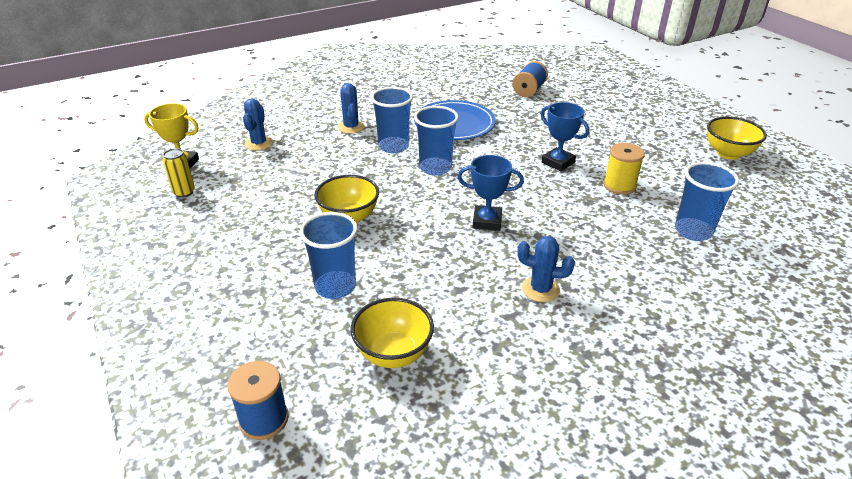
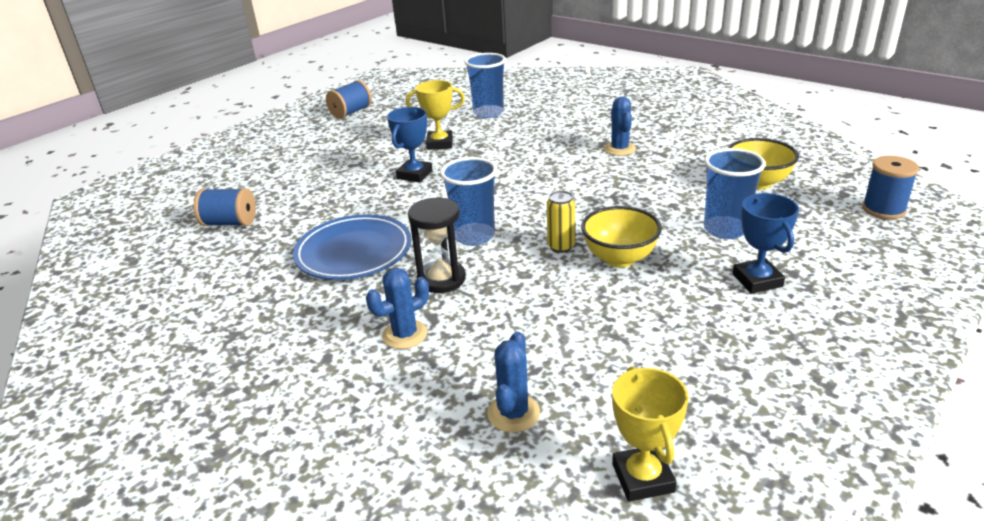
camera: 110 degrees left, 5 degrees down
yellow can [163,148,195,198] -> yellow can moved to [547,191,575,253]
blue cactus [243,98,273,150] -> blue cactus turned 60 degrees counterclockwise [487,332,540,432]
blue cup [371,87,413,153] -> black hourglass [408,197,466,293]
blue trophy [457,155,524,231] -> blue trophy moved to [732,193,799,294]
yellow spool [603,143,645,195] -> yellow trophy [406,80,465,150]
yellow bowl [707,117,767,160] -> blue spool [326,80,372,119]

